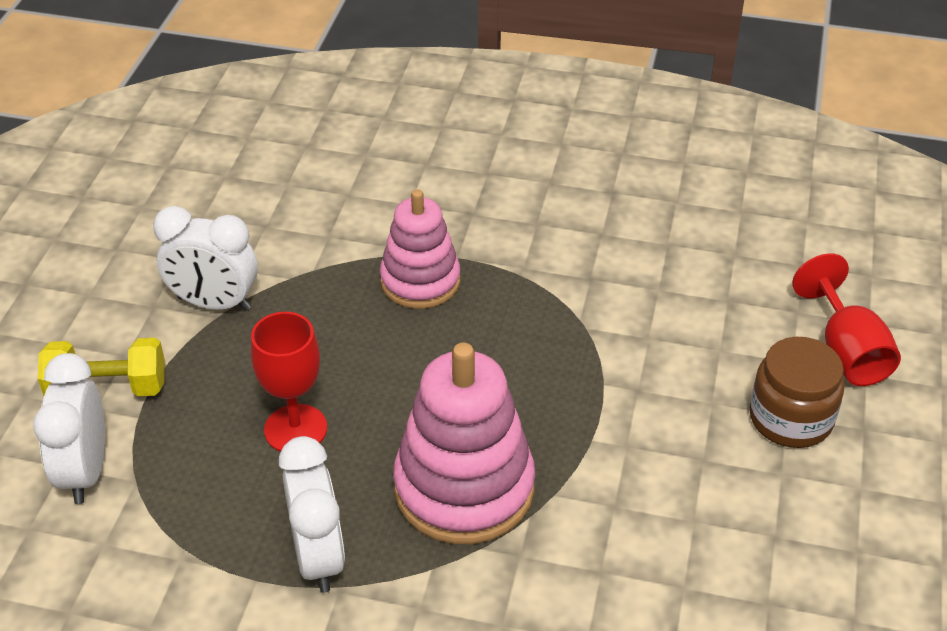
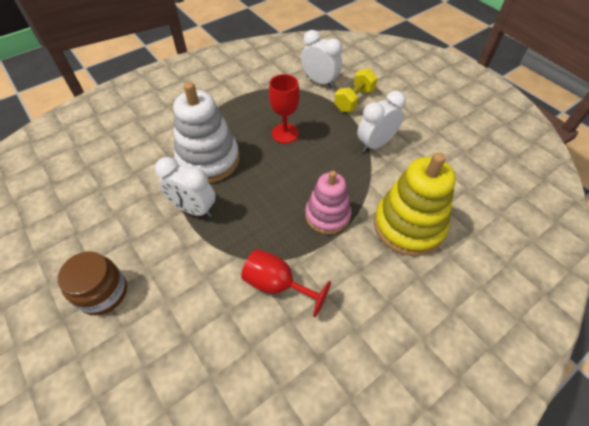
camera: 130 degrees right, 10 degrees up
white clock [279,436,345,593] -> white clock moved to [155,157,216,217]
pink stacking toy [393,343,535,544] -> white stacking toy [173,82,240,183]
red goblet [792,253,901,386] -> red goblet moved to [241,249,331,317]
none -> yellow stacking toy [374,152,456,256]

